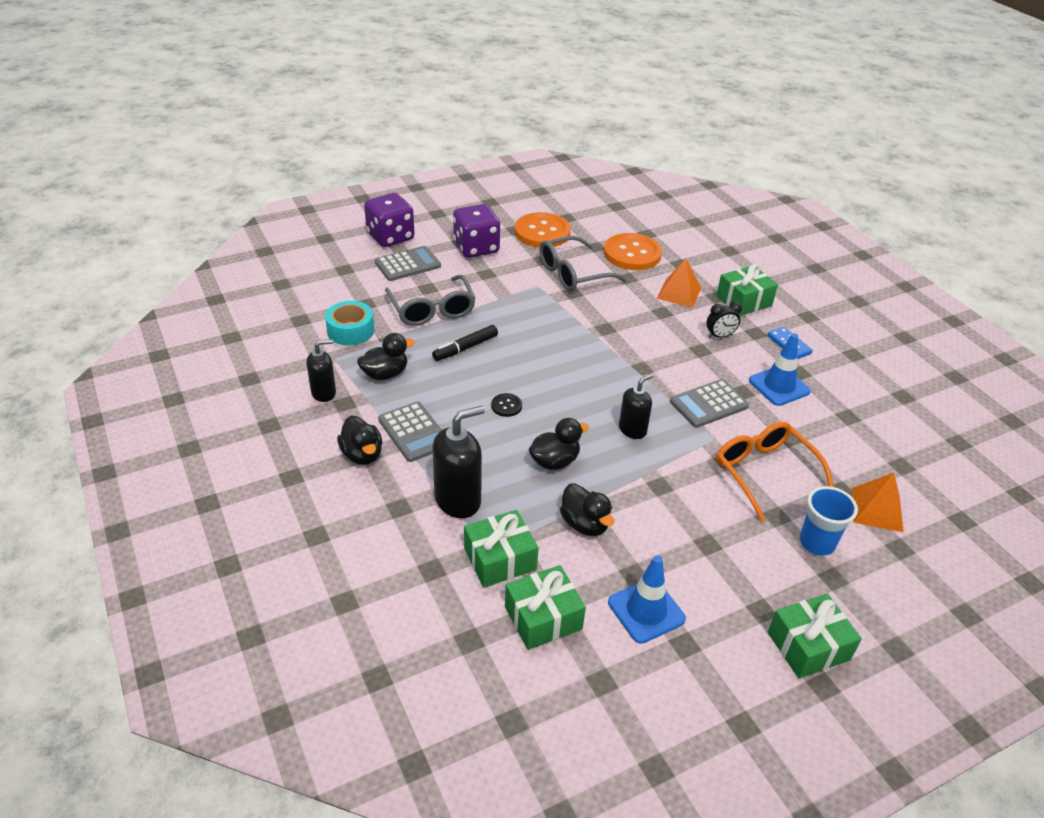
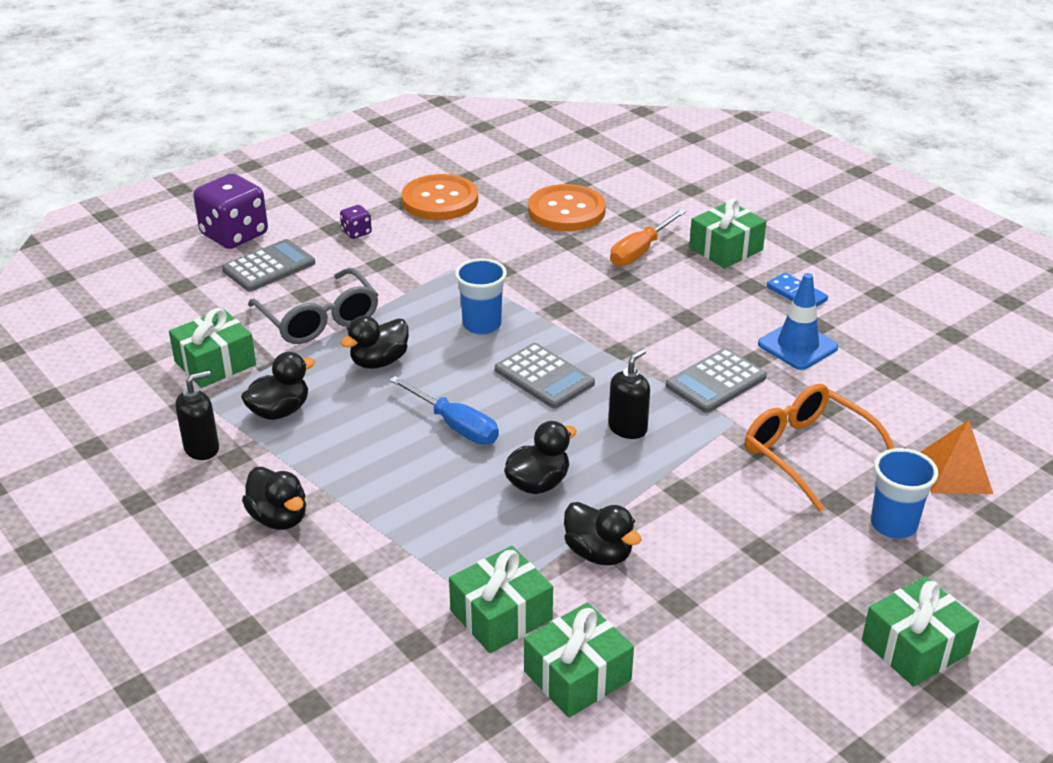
camera: 10 degrees left, 5 degrees down
turquoise tape [325,301,374,345] -> green gift [169,308,256,388]
grey calculator [378,402,442,462] -> grey calculator moved to [495,343,595,409]
black marker [432,325,498,361] -> black duck [341,316,409,369]
black soap dispenser [433,406,485,518] -> none
purple dice [453,204,500,258] -> purple dice [340,205,372,239], size x0.46
black button [491,393,522,417] -> blue screwdriver [389,376,499,445]
grey glasses [539,236,627,291] -> none
blue traffic cone [608,555,686,644] -> none
orange pyramid [656,258,701,308] -> orange screwdriver [610,209,686,266]
black clock [706,301,742,338] -> none
none -> blue cup [455,258,507,335]

